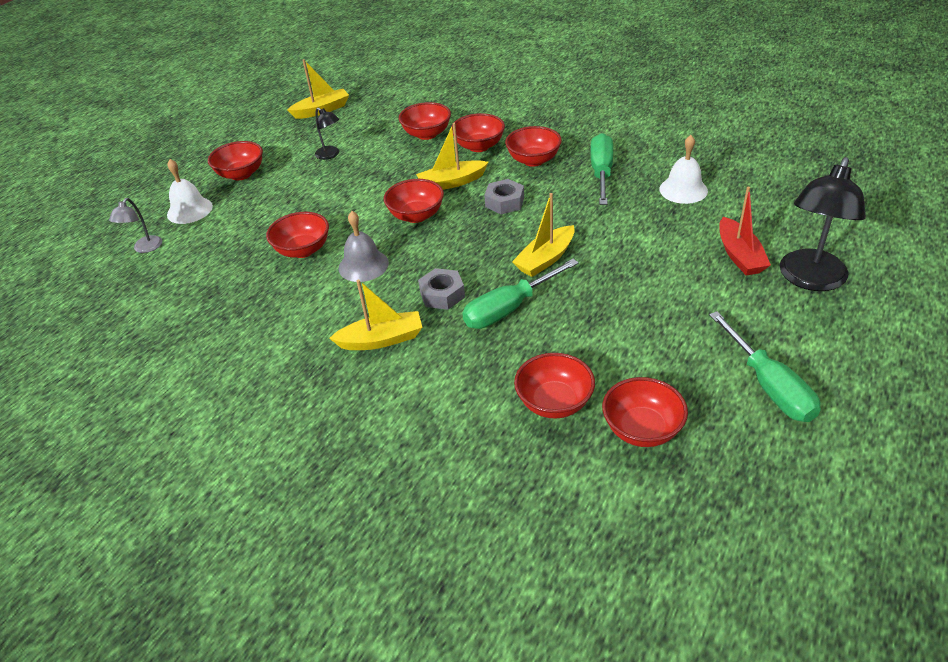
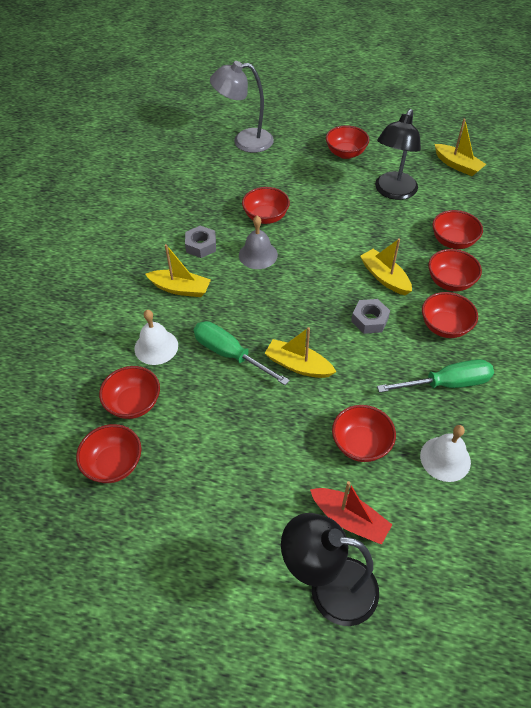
camera: 70 degrees right, 10 degrees up
grey lamp [109,198,162,253] -> grey lamp [210,61,274,153], size x2.02
white bell [167,159,213,224] -> white bell moved to [134,310,178,365]
black lamp [315,108,339,160] -> black lamp [375,109,421,200], size x2.02
yellow boat [329,280,423,350] -> yellow boat turned 45 degrees counterclockwise [145,244,211,297]
red bowl [384,179,444,223] -> red bowl moved to [332,405,396,462]
grey nut [418,268,465,310] -> grey nut moved to [185,226,216,258]
green screwdriver [709,311,821,422] -> none
red boat [719,187,771,276] -> red boat turned 120 degrees counterclockwise [310,481,392,545]

